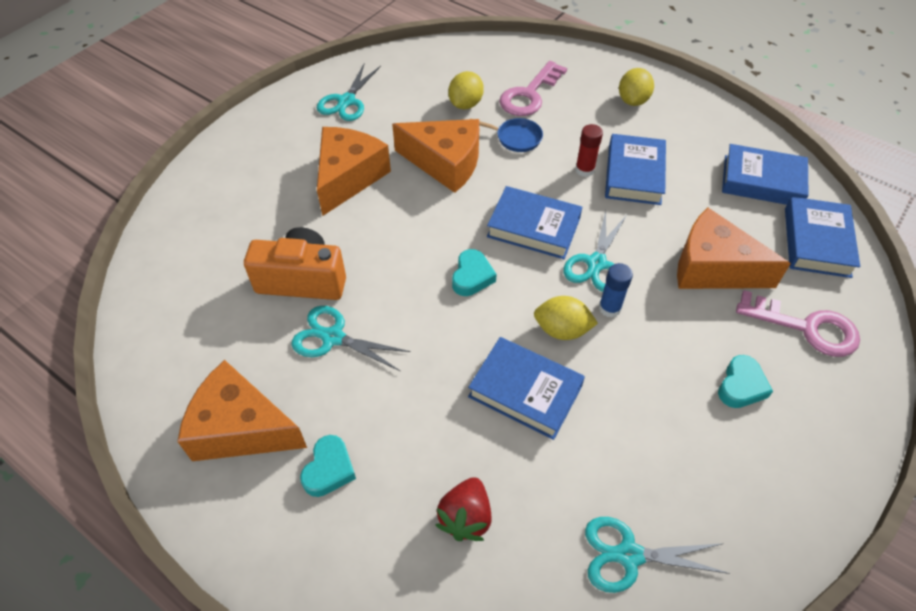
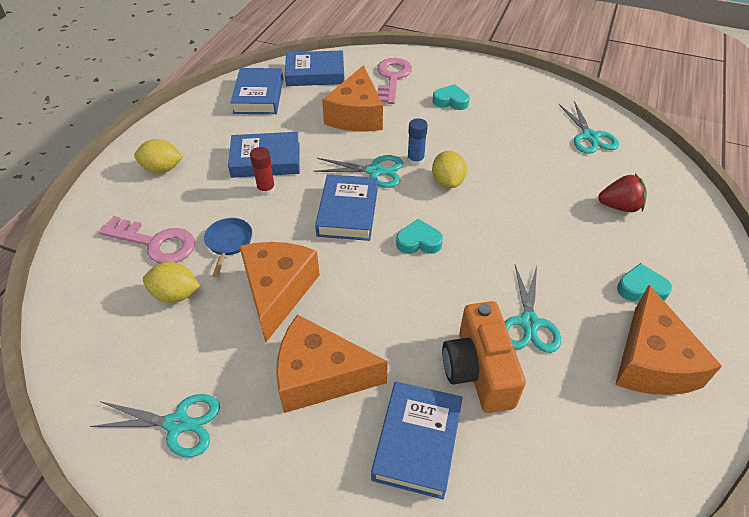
camera: 105 degrees left, 5 degrees down
blue book [468,337,585,440] -> blue book moved to [371,382,463,500]

